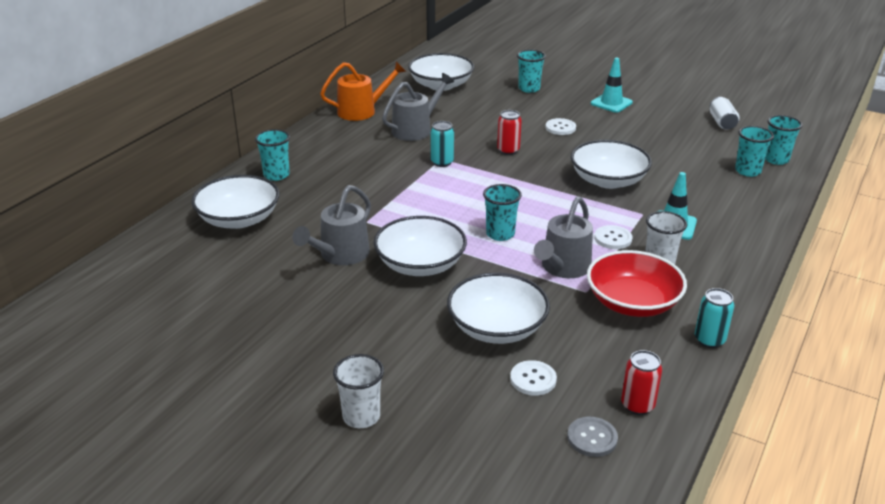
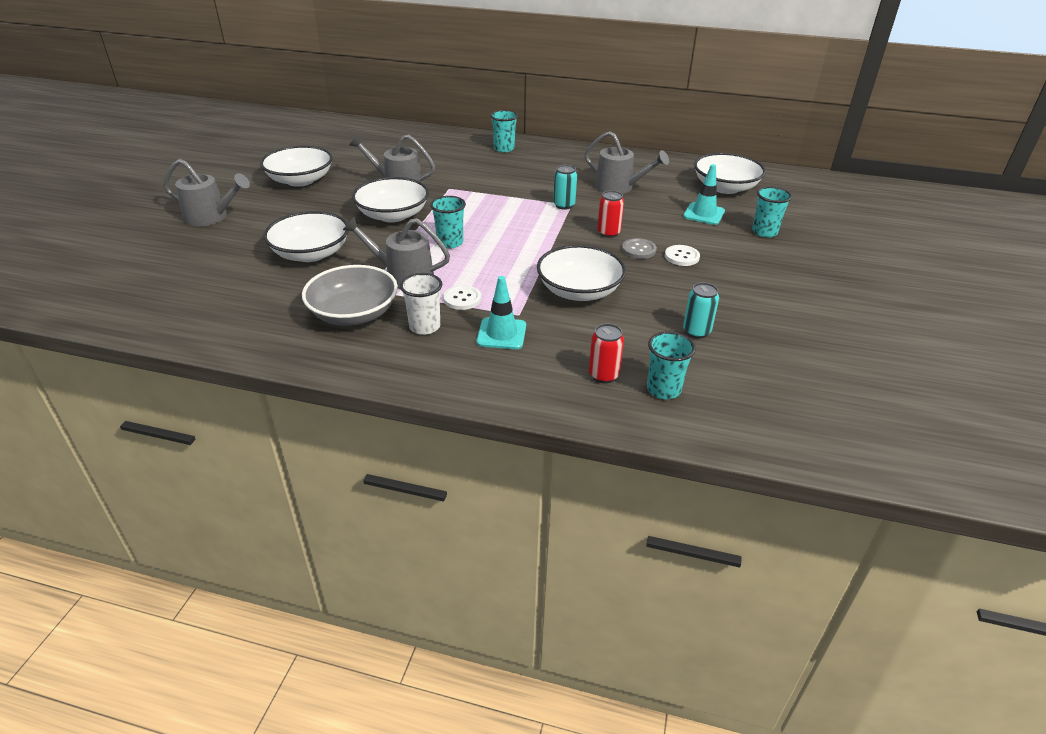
camera: 75 degrees right, 5 degrees up
white bowl [191,175,279,229] -> white bowl moved to [260,146,333,187]
orange watering can [320,61,406,121] -> none
white cup [333,354,384,428] -> grey watering can [163,159,250,226]
white button [510,360,557,396] -> none
grey button [567,417,618,457] -> grey button moved to [622,238,657,259]
red bowl [587,250,687,317] -> grey bowl [302,265,398,326]
turquoise traffic cone [591,58,633,113] -> turquoise traffic cone moved to [683,164,725,225]
red can [621,350,662,415] -> red can moved to [589,324,624,383]
turquoise can [695,288,734,348] -> turquoise can moved to [683,282,719,339]
white can [710,97,740,130] -> none
turquoise cup [765,115,803,165] -> none

